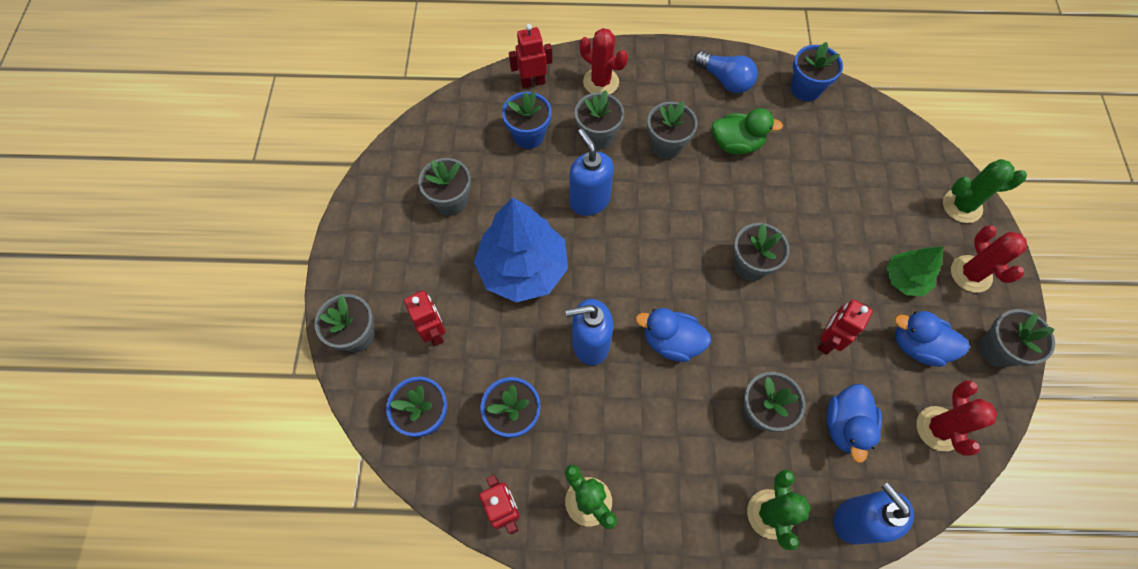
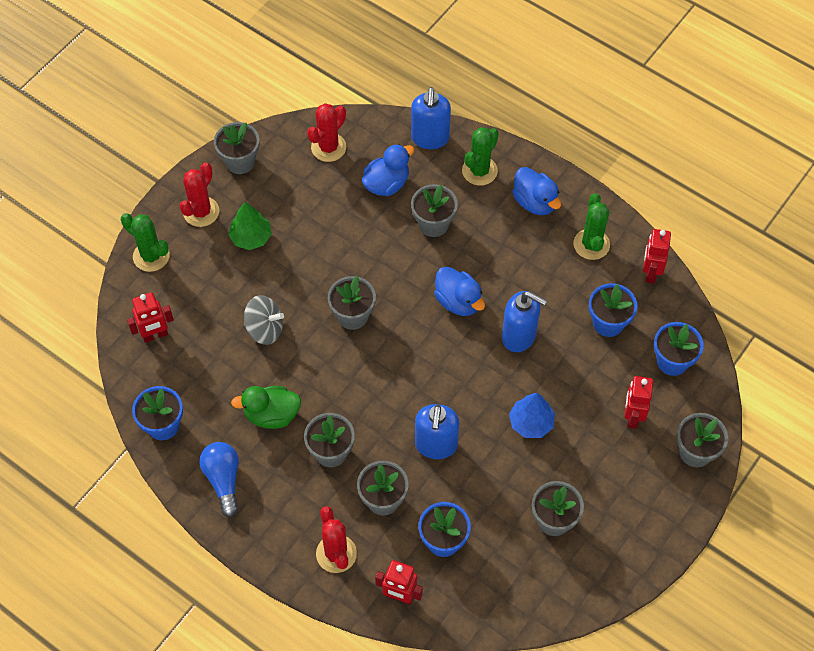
camera: 145 degrees left, 5 degrees down
blue tree [474,197,568,303] -> blue tree [509,393,555,438], size x0.53
green duck [712,108,783,155] -> green duck turned 45 degrees counterclockwise [231,386,301,429]
red robot [817,299,873,354] -> red robot moved to [127,292,174,343]
blue duck [895,311,970,367] -> blue duck moved to [512,167,561,215]
none -> grey spinning top [244,295,284,345]

